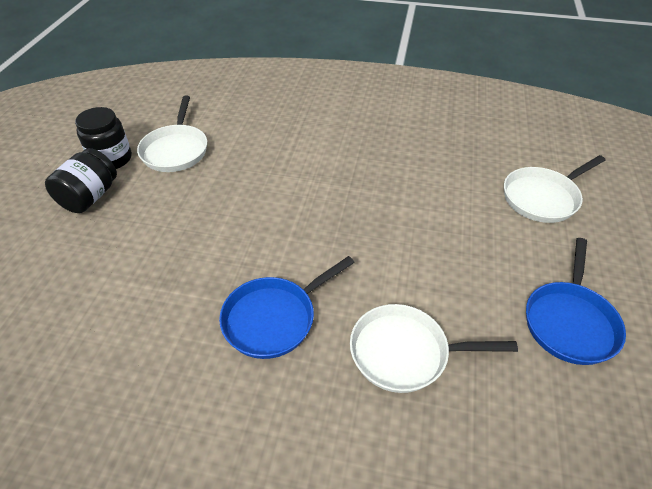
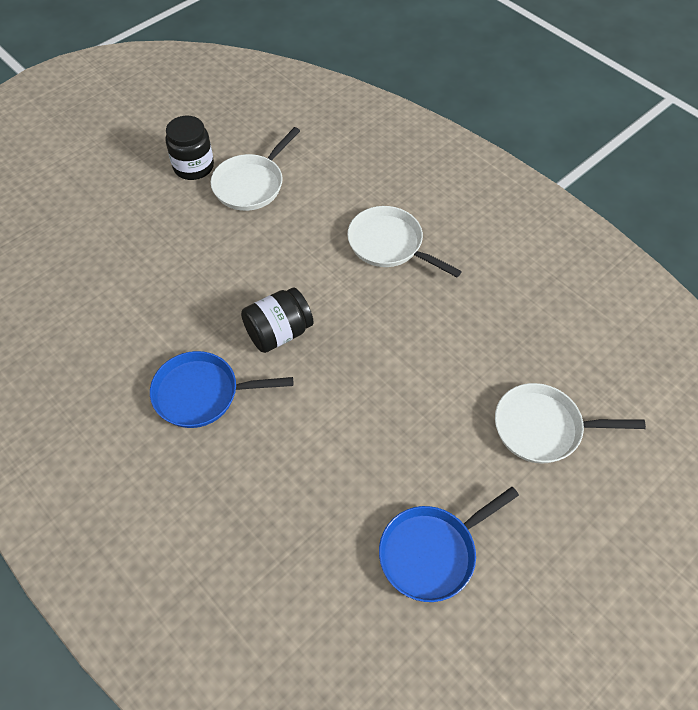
camera: 35 degrees right, 10 degrees up
black jar [45,148,117,213] -> black jar moved to [241,287,313,353]
white pan [350,304,518,393] -> white pan moved to [347,206,462,277]

